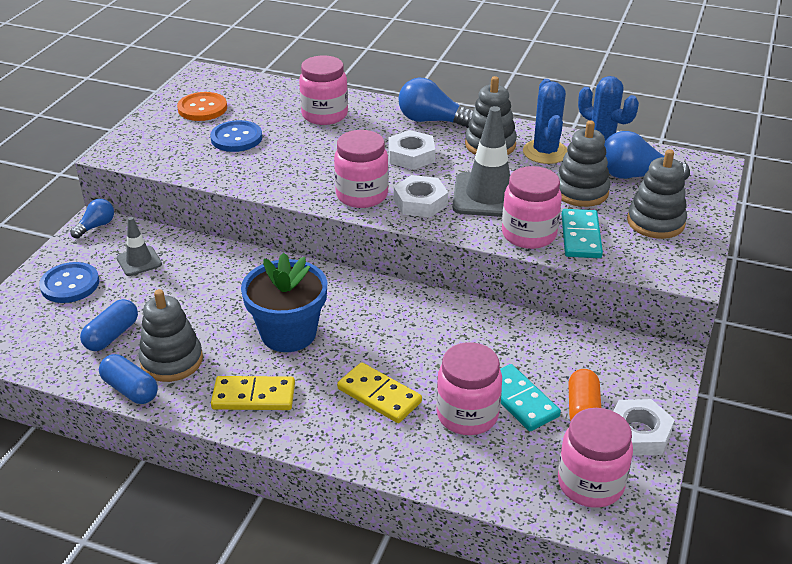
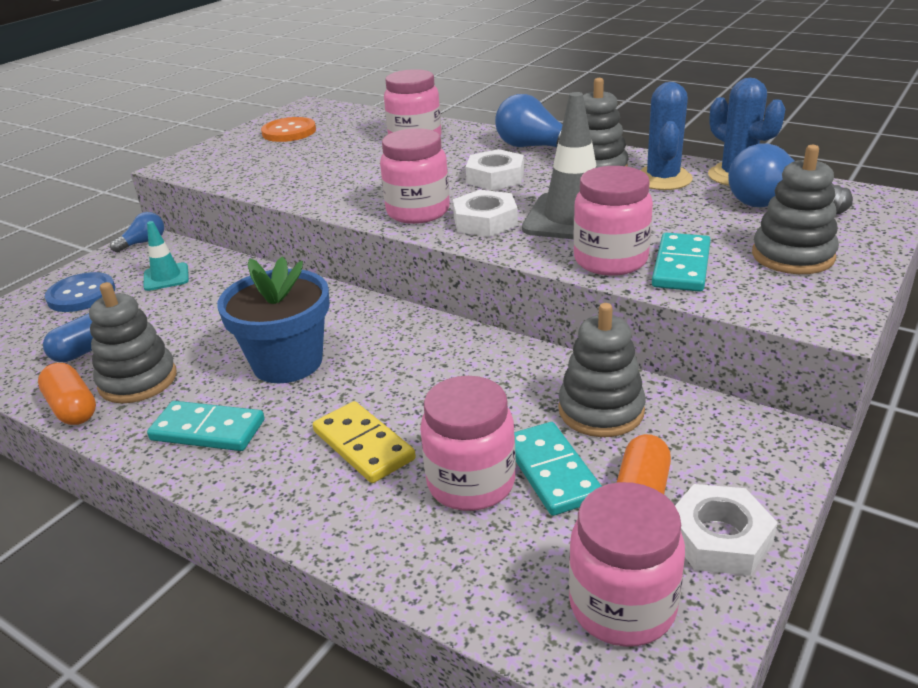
camera: 15 degrees right, 5 degrees down
blue capsule [99,354,158,404] -> orange capsule [38,363,96,425]
grey traffic cone [117,217,162,276] -> turquoise traffic cone [143,221,189,291]
blue button [210,120,262,152] -> none
yellow domino [211,376,295,410] -> turquoise domino [147,401,265,451]
grey stacking toy [557,120,610,207] -> grey stacking toy moved to [558,303,646,437]

